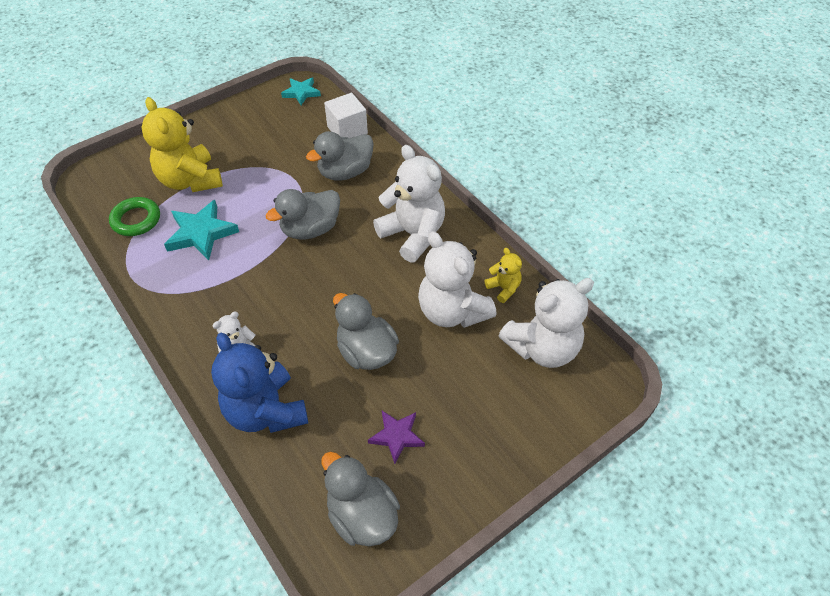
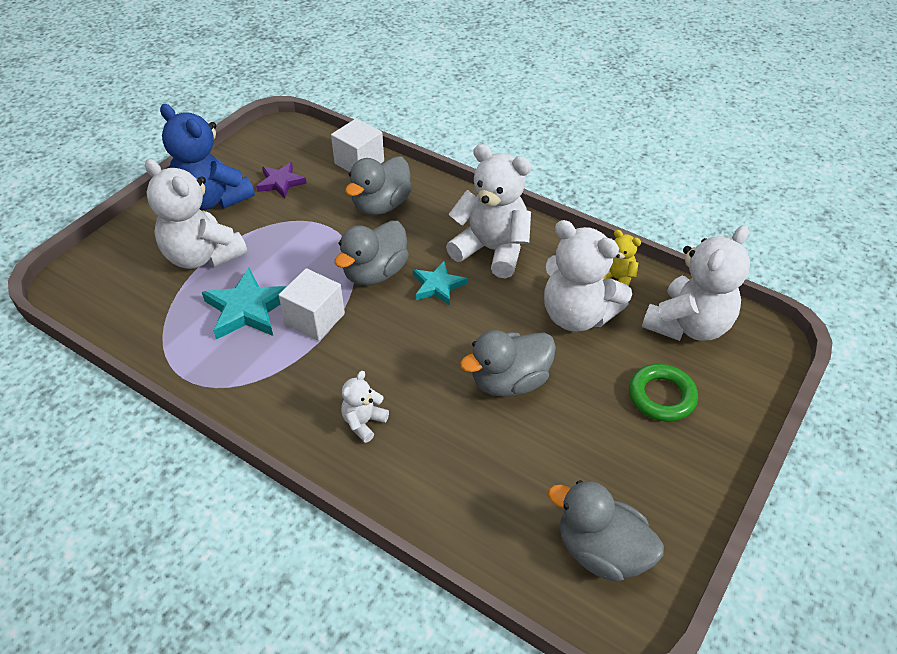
camera: 20 degrees left, 5 degrees down
green ring [109,197,160,236] -> green ring moved to [629,364,698,422]
yellow teddy bear [141,97,223,192] -> white teddy bear [145,159,247,269]
blue teddy bear [211,333,308,433] -> blue teddy bear moved to [160,104,255,210]
turquoise star [281,77,321,105] -> turquoise star moved to [413,261,467,306]
grey duck [333,293,399,370] -> grey duck turned 60 degrees counterclockwise [460,330,556,397]
purple star [368,411,425,464] -> purple star moved to [256,162,307,198]
none -> white cube [279,268,345,341]

